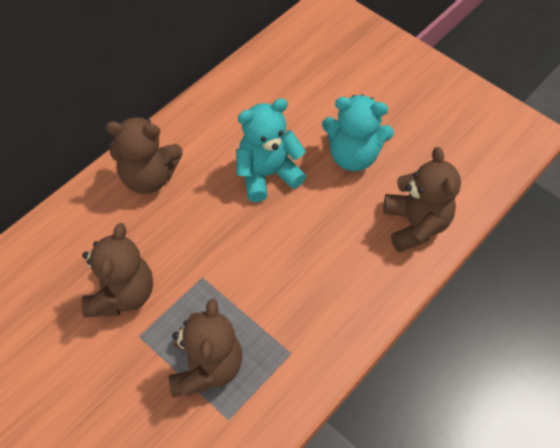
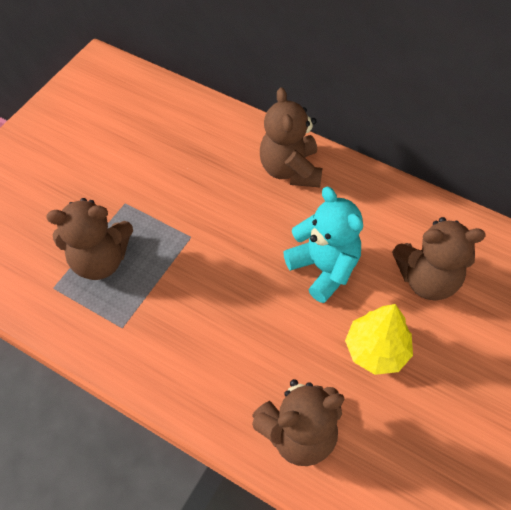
camera: 80 degrees right, 0 degrees up
brown teddy bear [81,223,153,317] -> brown teddy bear moved to [392,217,486,300]
turquoise teddy bear [322,95,394,171] -> yellow tree [345,304,413,375]

